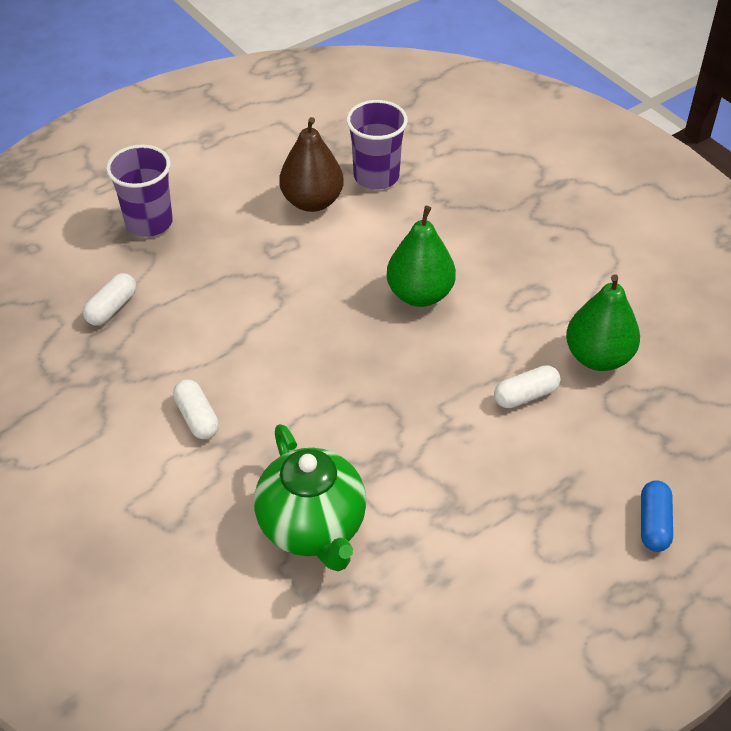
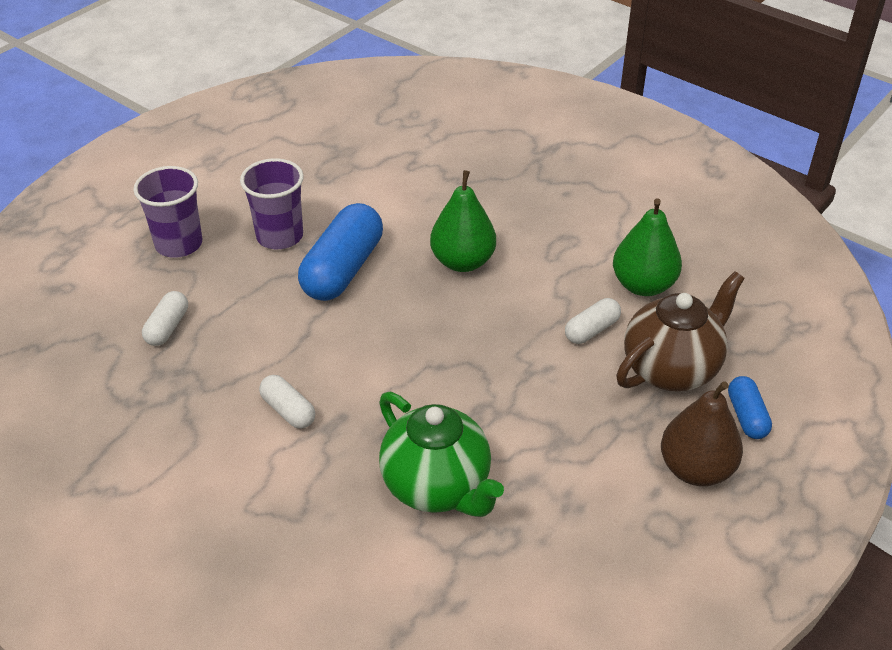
camera: 15 degrees left, 5 degrees down
brown pear [279,117,344,212] -> brown pear moved to [661,381,743,486]
purple cup [346,100,408,189] -> purple cup moved to [240,158,304,249]
none -> blue capsule [298,203,383,301]
none -> brown teapot [616,271,745,392]

